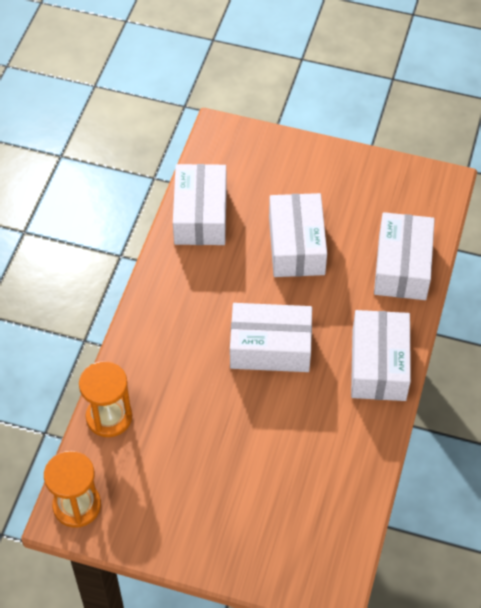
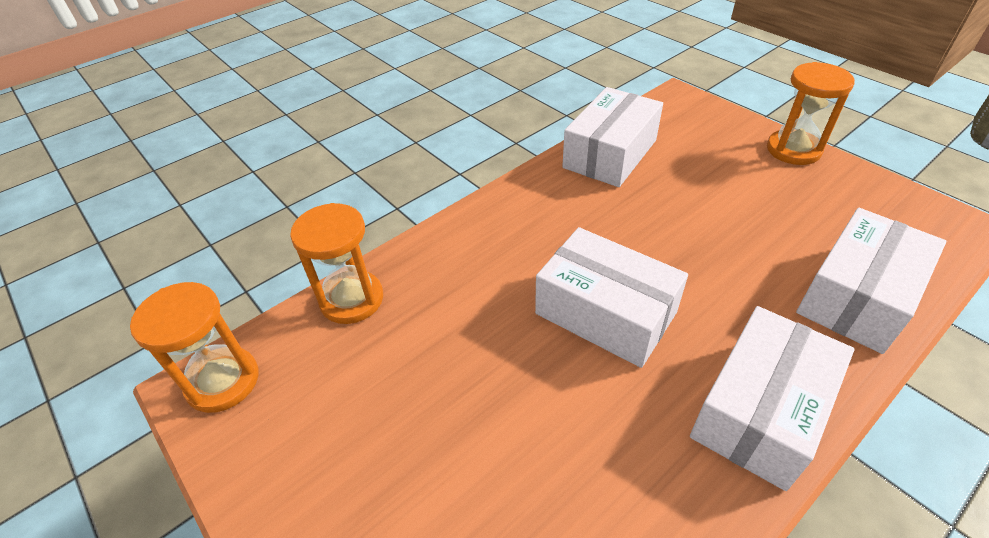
camera: 35 degrees right, 10 degrees down
white box [269,193,327,277] -> none
none -> orange hourglass [767,62,855,165]

